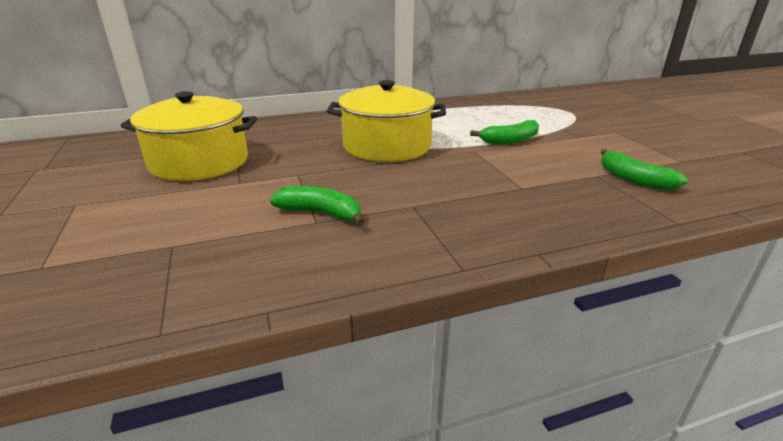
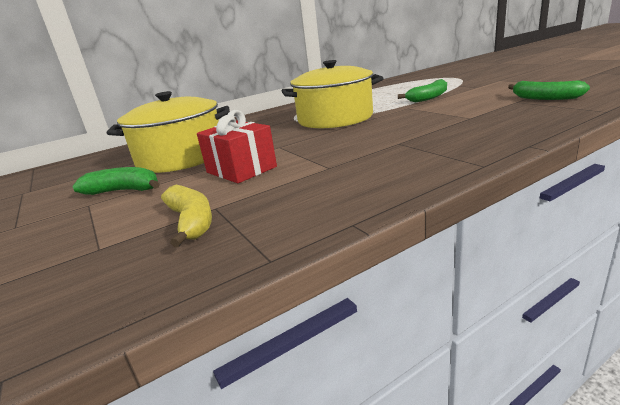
camera: 10 degrees left, 5 degrees down
green banana [270,186,365,226] -> green banana moved to [72,167,160,195]
none -> yellow banana [161,185,212,247]
none -> red gift [197,110,277,183]

